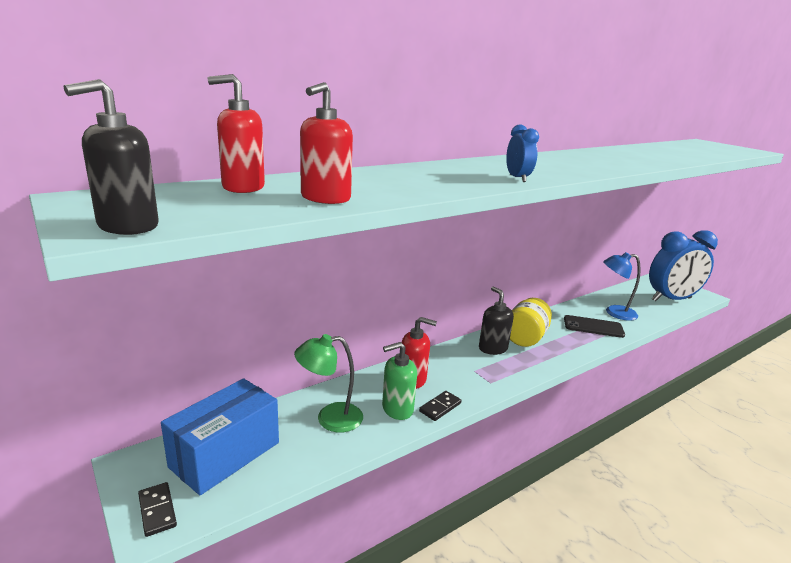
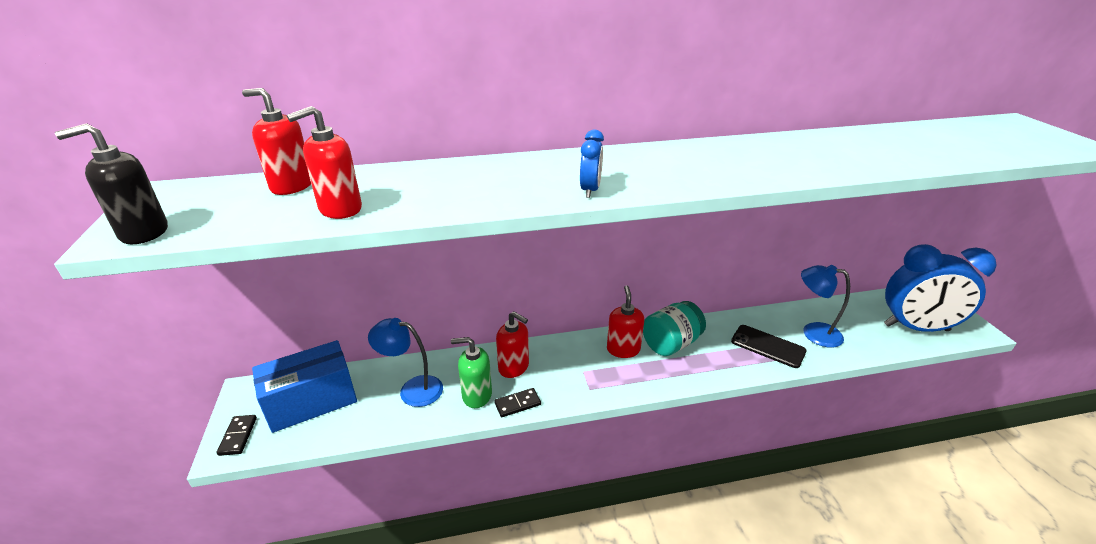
camera: 25 degrees right, 10 degrees up
green lamp [294,334,363,432] -> blue lamp [368,318,443,407]
black soap dispenser [479,287,514,355] -> red soap dispenser [607,285,644,358]
yellow jar [510,298,552,347] -> turquoise jar [643,301,706,356]

